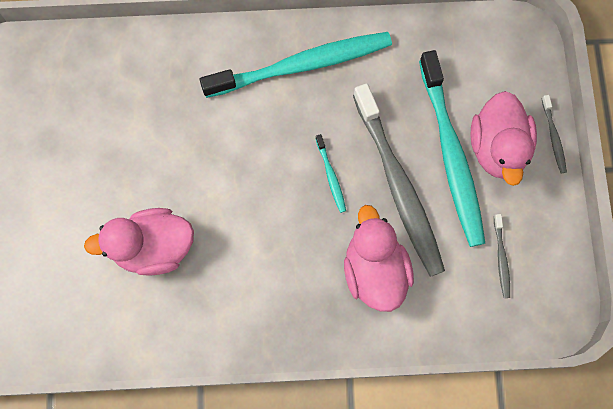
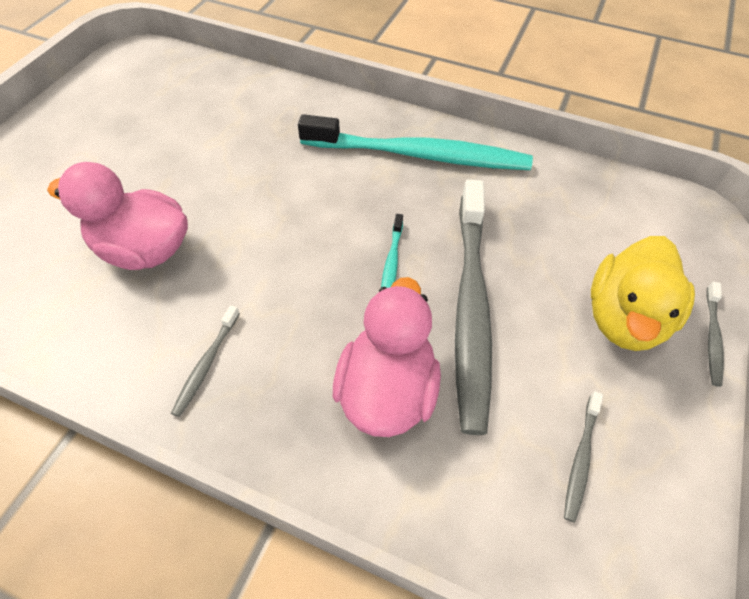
camera: 25 degrees right, 20 degrees down
turquoise toothbrush [419,50,485,247] -> none
pink duck [470,91,537,186] -> yellow duck [591,236,695,351]
none -> grey toothbrush [171,305,240,417]

